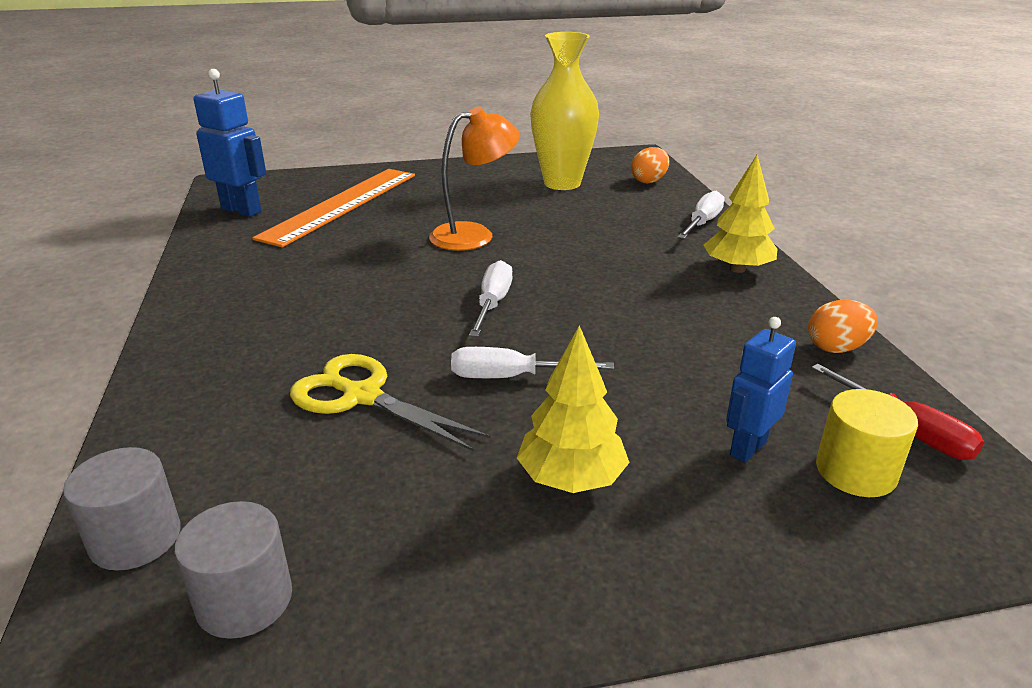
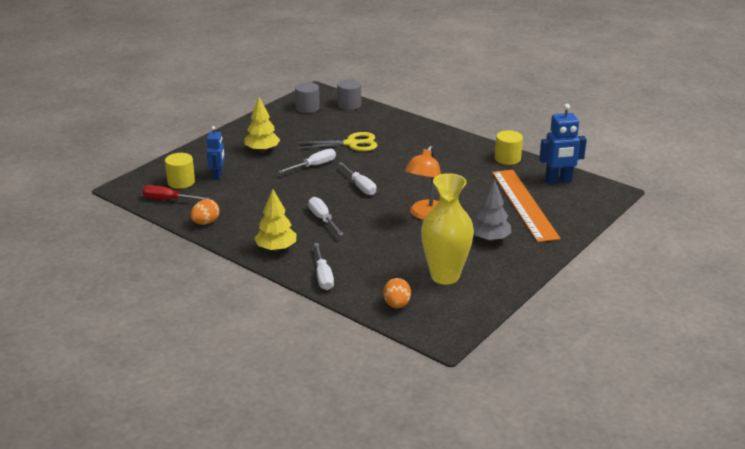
camera: 140 degrees right, 0 degrees up
none -> white screwdriver [308,197,344,236]
none -> grey tree [472,179,512,242]
none -> yellow cylinder [495,131,523,165]

